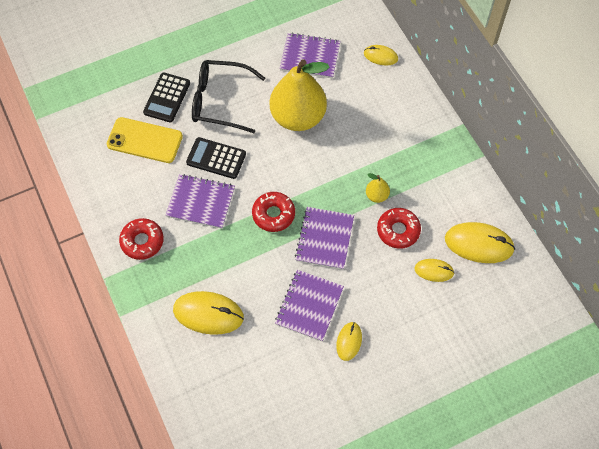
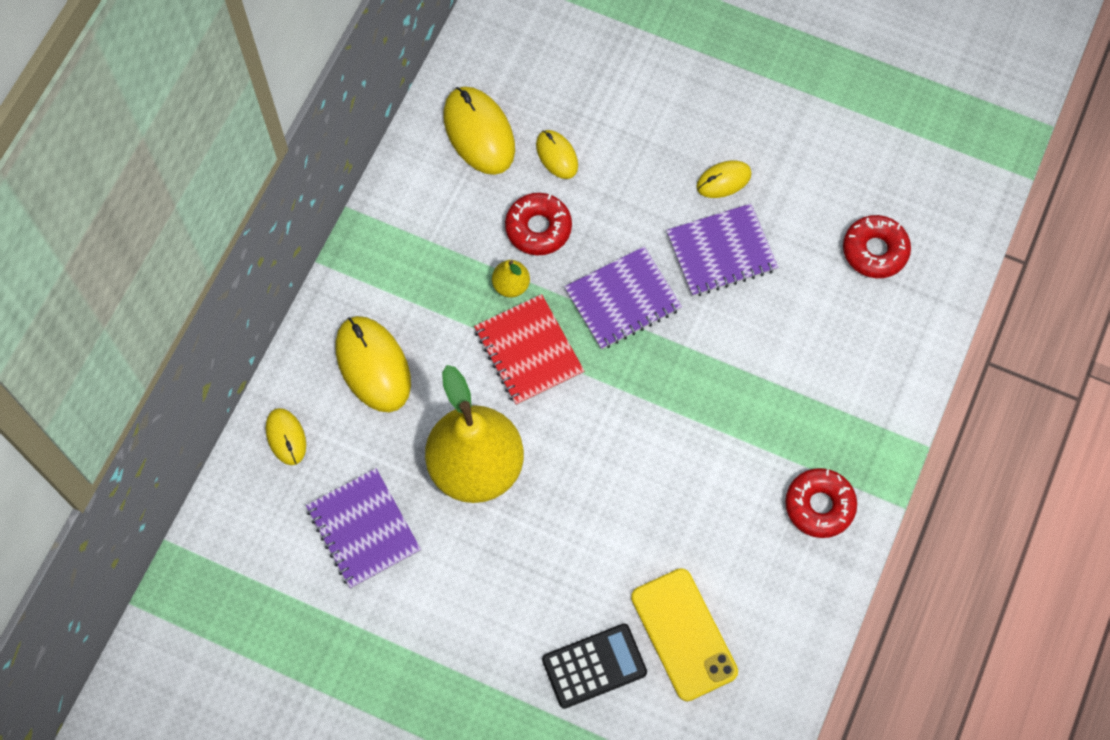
camera: 130 degrees left, 5 degrees up
purple notebook [166,174,235,229] -> none
yellow mouse [173,291,244,335] -> yellow mouse moved to [335,316,411,412]
black calculator [186,137,246,179] -> none
black glasses [192,60,265,133] -> none
red donut [252,192,295,232] -> red donut moved to [843,215,911,278]
none -> red notebook [474,294,584,406]

